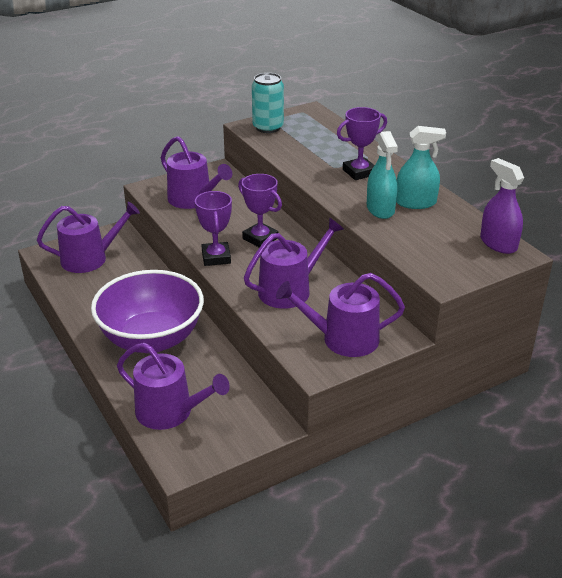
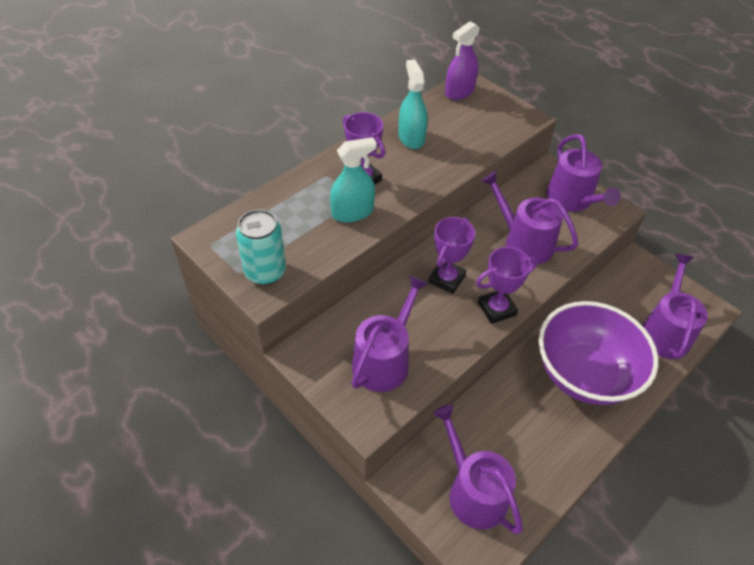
camera: 105 degrees left, 15 degrees up
turquoise spray bottle [367,131,398,219] -> turquoise spray bottle moved to [330,137,377,223]

